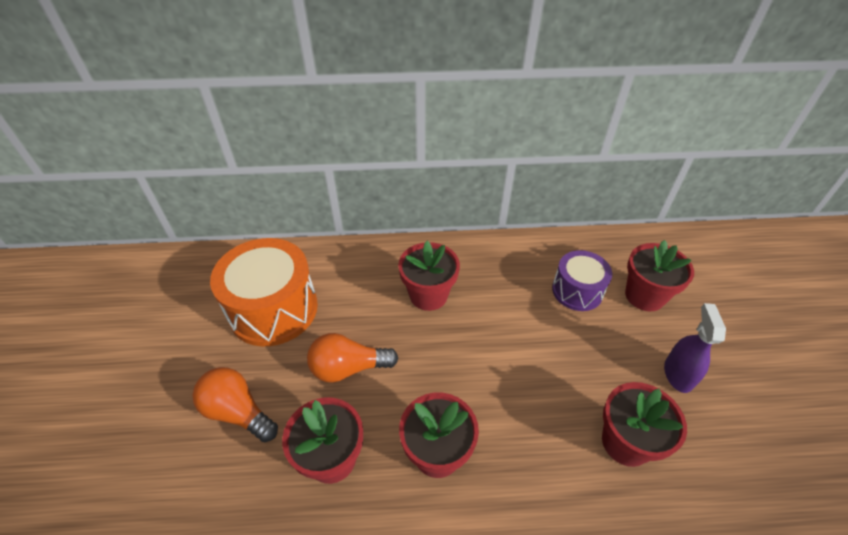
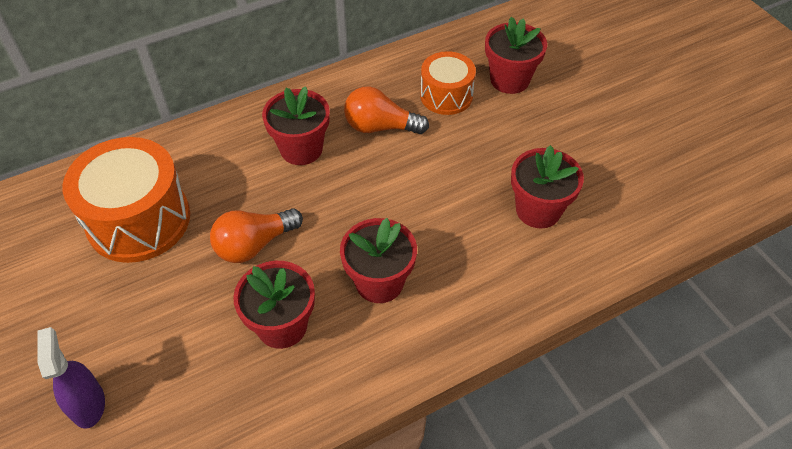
camera: 25 degrees left, 5 degrees up
orange light bulb [192,367,278,442] -> orange light bulb moved to [344,86,429,134]
purple drum [552,250,612,311] -> orange drum [420,51,476,115]
purple spray bottle [664,303,726,393] -> purple spray bottle moved to [37,327,105,429]

